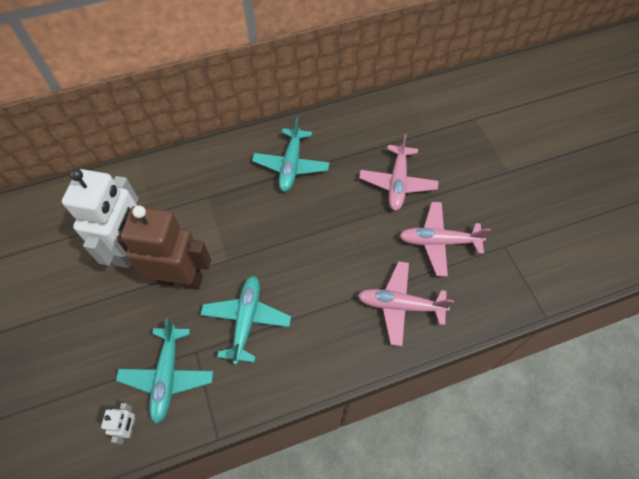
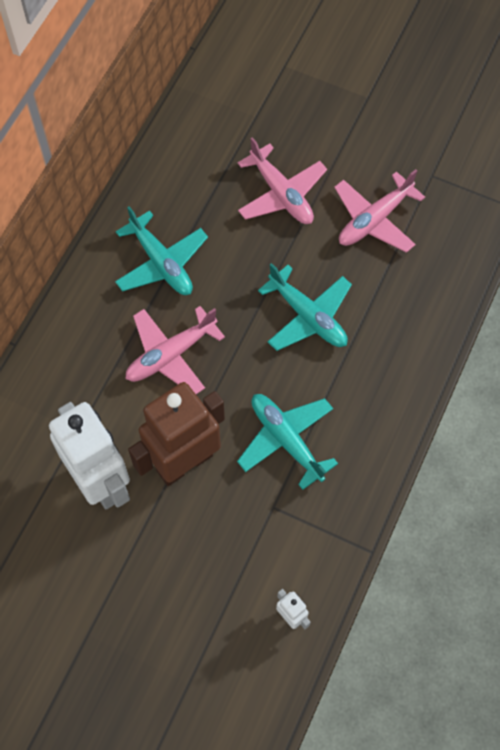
camera: 45 degrees left, 5 degrees up
turquoise plane [116,319,213,424] -> turquoise plane moved to [258,263,352,351]
pink plane [358,261,454,346] -> pink plane moved to [126,306,225,394]

